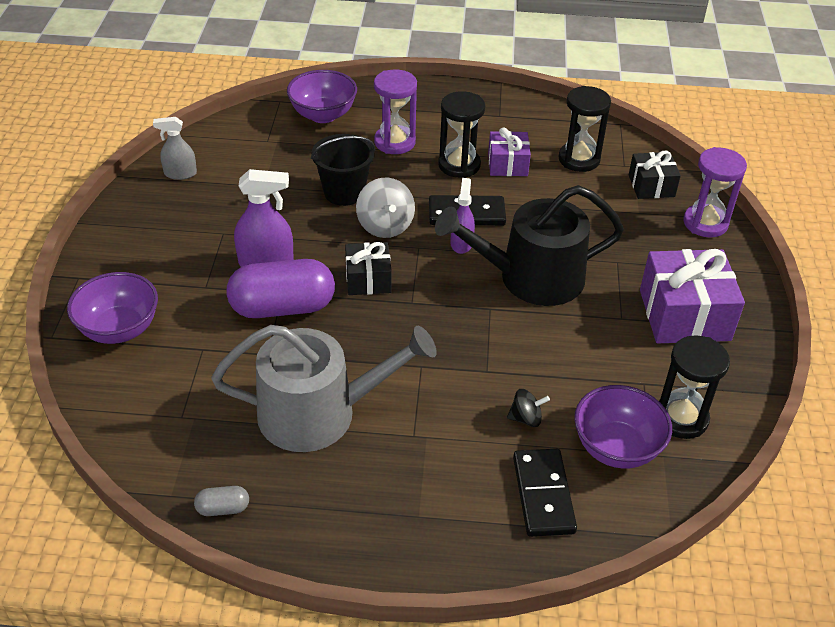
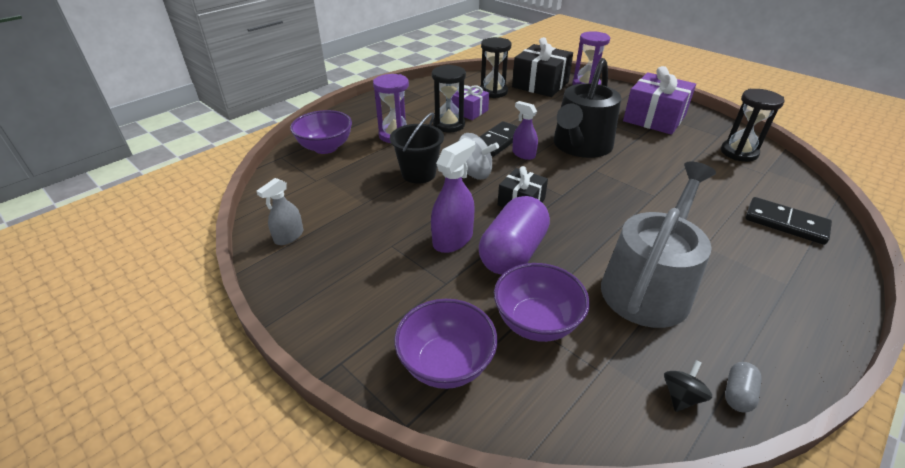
camera: 50 degrees left, 5 degrees down
black spinning top [507,389,550,427] -> black spinning top moved to [664,360,712,412]
purple bowl [574,385,672,469] -> purple bowl moved to [494,263,590,342]
black gift [629,151,681,199] -> black gift [512,37,573,97], size x1.73

